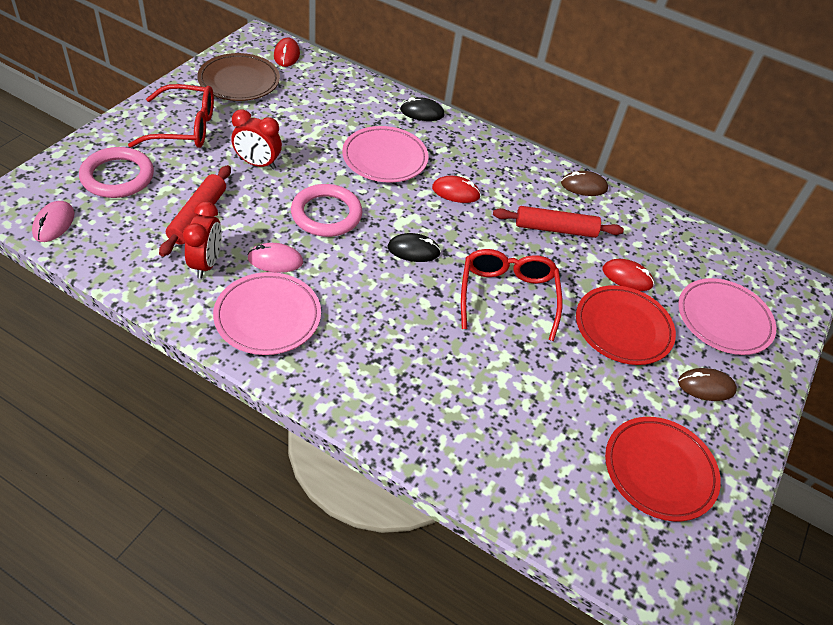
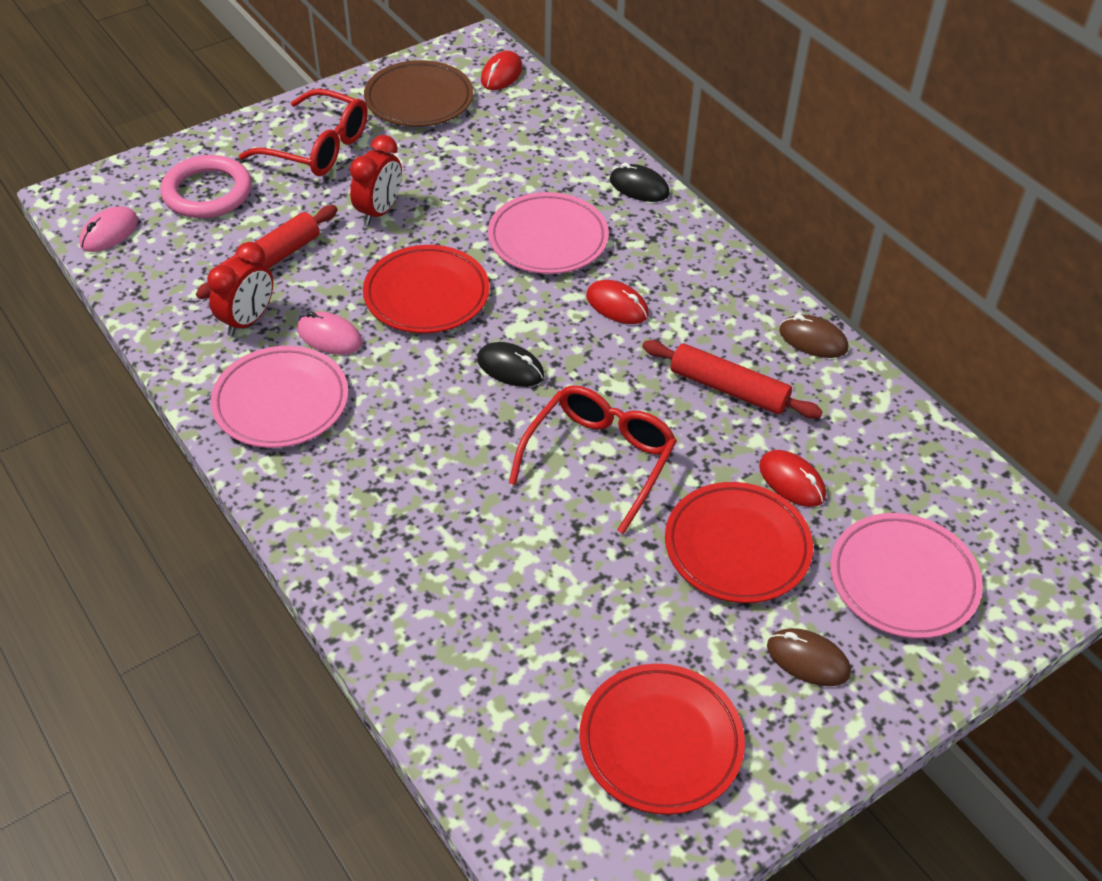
camera: 30 degrees right, 0 degrees up
red clock [231,110,282,170] -> red clock turned 105 degrees counterclockwise [350,135,402,225]
pink ring [291,184,362,237] -> red plate [363,245,490,333]

